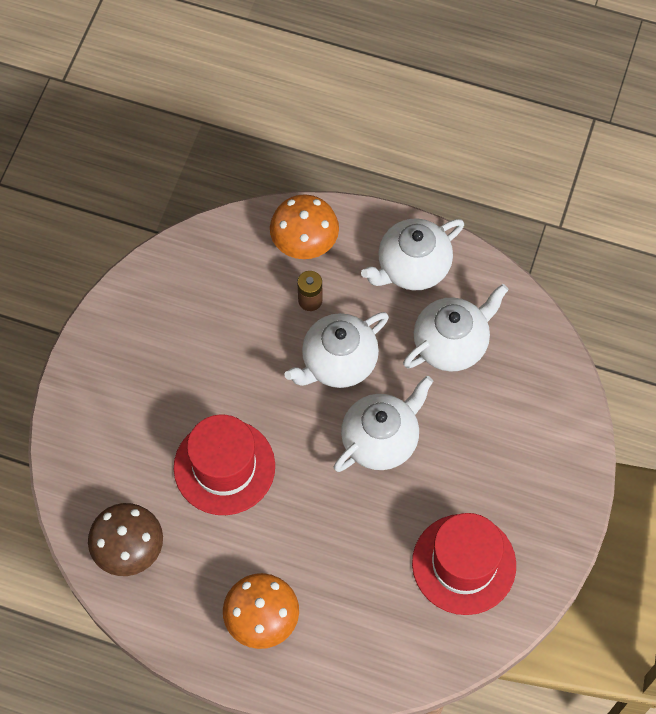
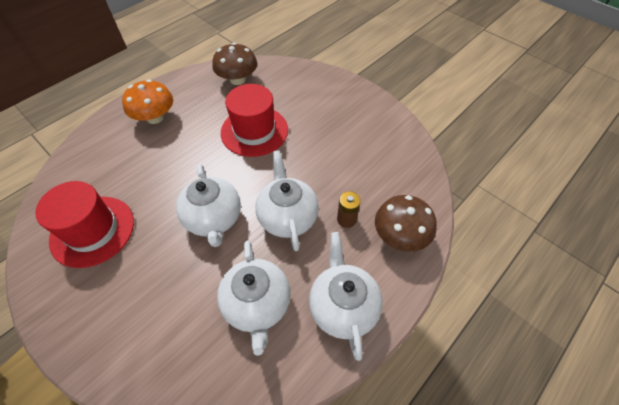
camera: 115 degrees right, 10 degrees down
orange mushroom [270,194,339,259] -> brown mushroom [375,195,437,252]

